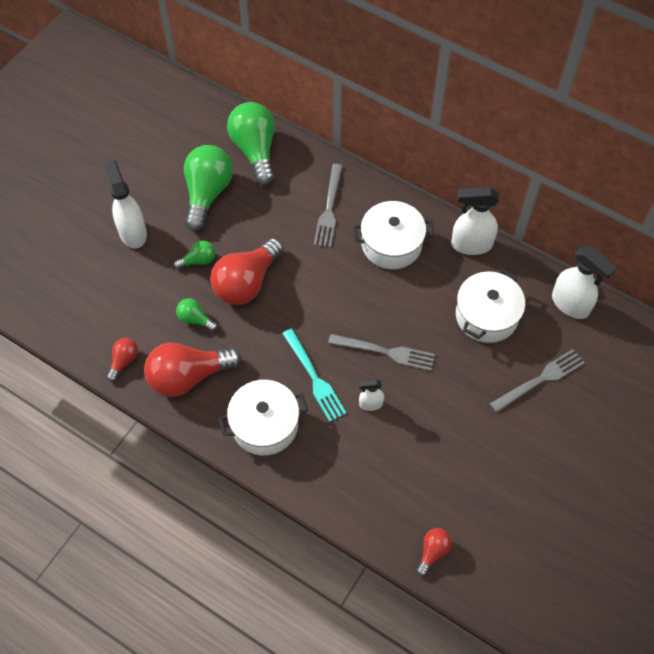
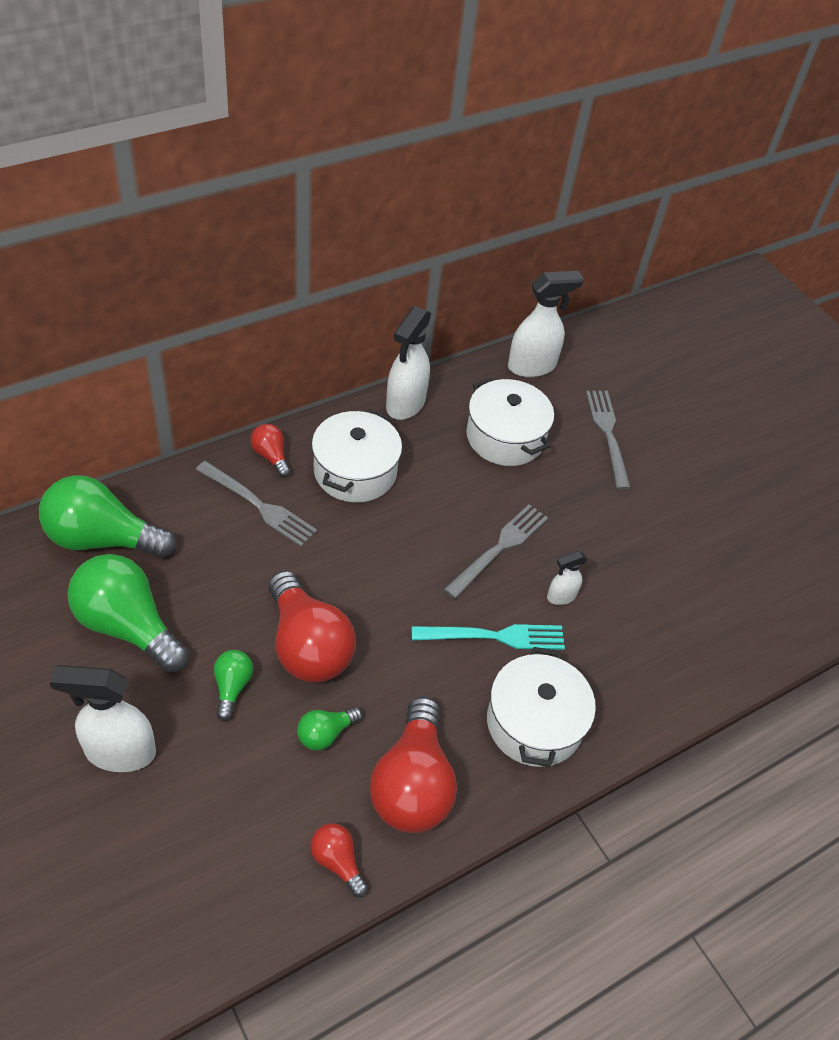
camera: 70 degrees left, 10 degrees down
white spray bottle [359,379,384,411] -> white spray bottle turned 45 degrees clockwise [547,551,587,605]
red light bulb [416,528,452,576] -> red light bulb moved to [251,424,291,478]

